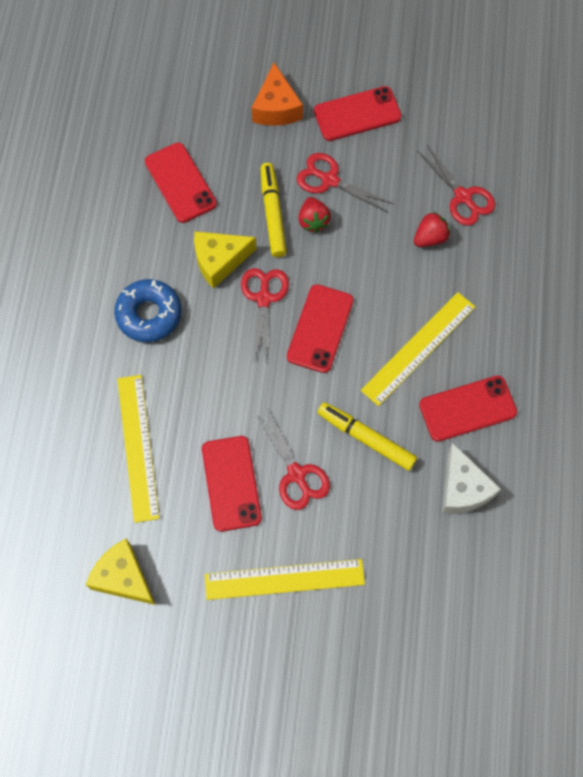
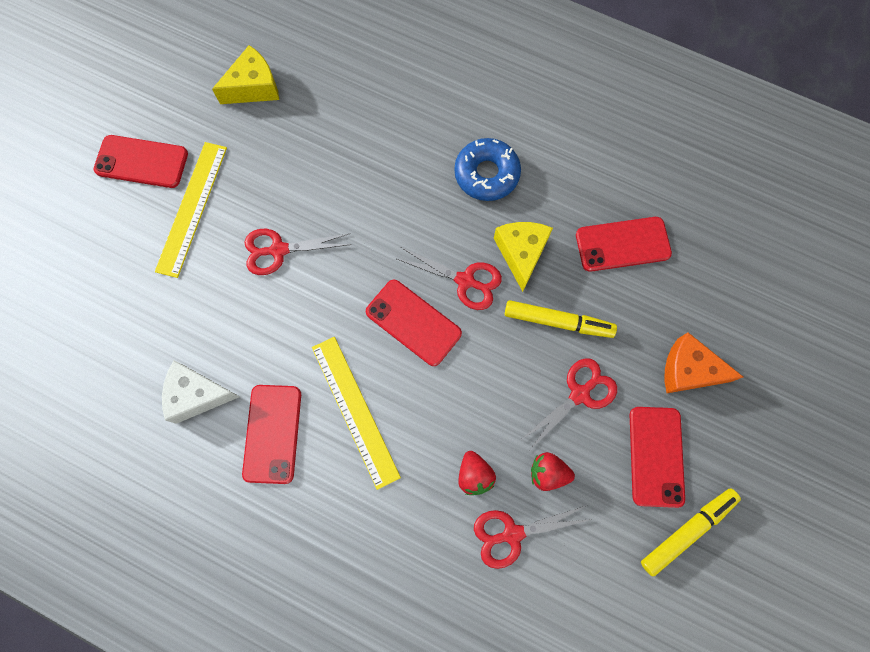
camera: 110 degrees right, 5 degrees up
yellow ruler [117,375,159,523] -> none
red phone [202,436,262,532] -> red phone moved to [93,135,188,188]
red strawberry [298,197,331,233] -> red strawberry moved to [531,452,575,491]
yellow marker [317,402,417,471] -> yellow marker moved to [641,488,741,576]

